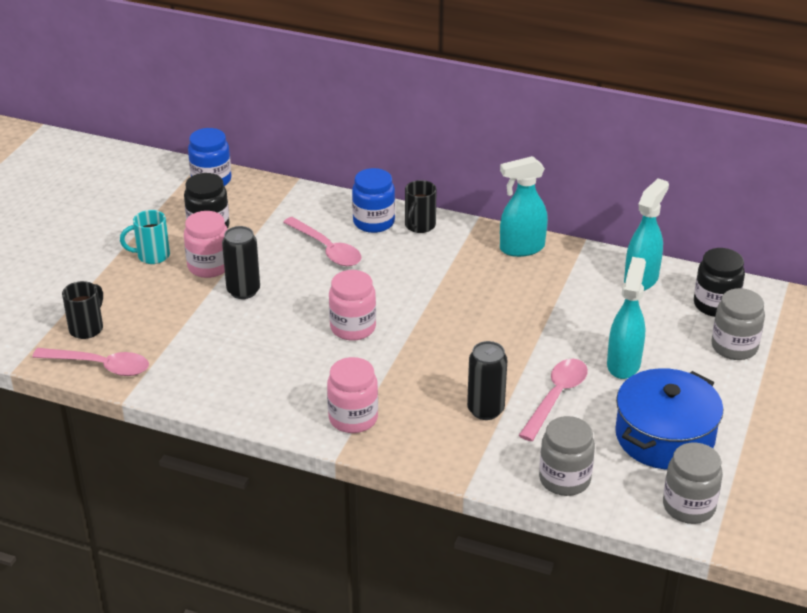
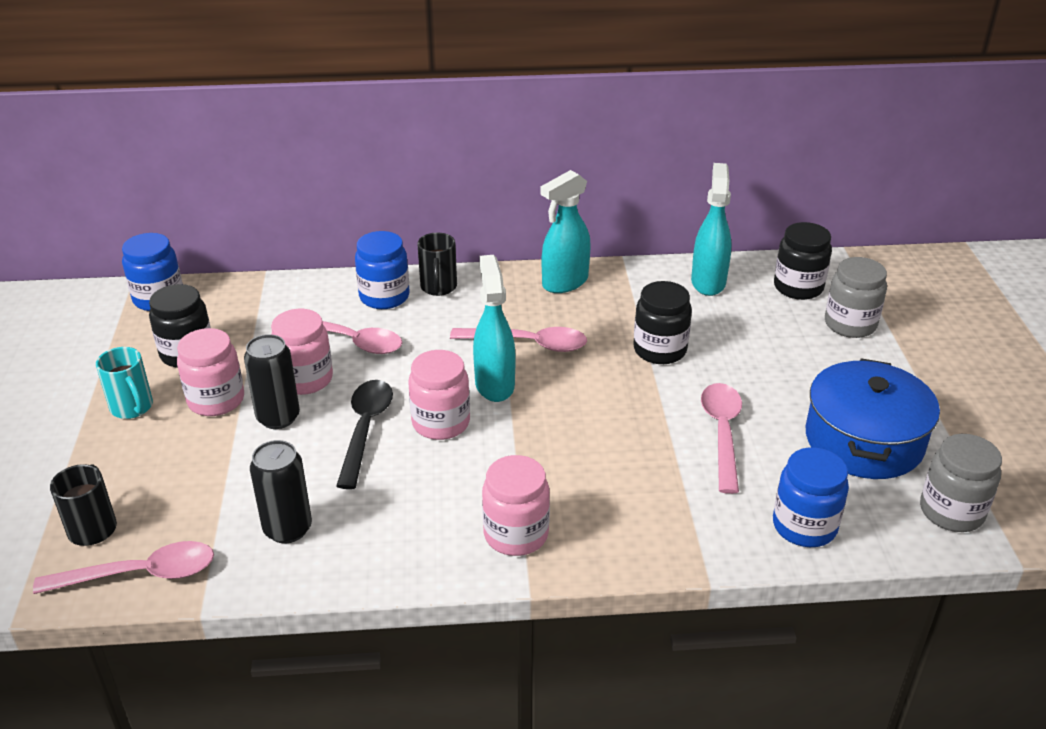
camera: 25 degrees left, 0 degrees up
turquoise mug [120,210,170,264] -> turquoise mug turned 90 degrees counterclockwise [96,347,153,419]
black can [467,341,507,420] -> black can moved to [250,440,312,543]
grey jar [539,416,595,496] -> blue jar [773,447,849,547]
turquoise spray bottle [607,257,646,379] -> turquoise spray bottle moved to [473,255,516,402]
none -> pink jar [271,309,333,395]
none -> black spoon [336,380,393,489]
none -> pink spoon [450,327,587,352]
none -> black jar [634,281,692,364]

